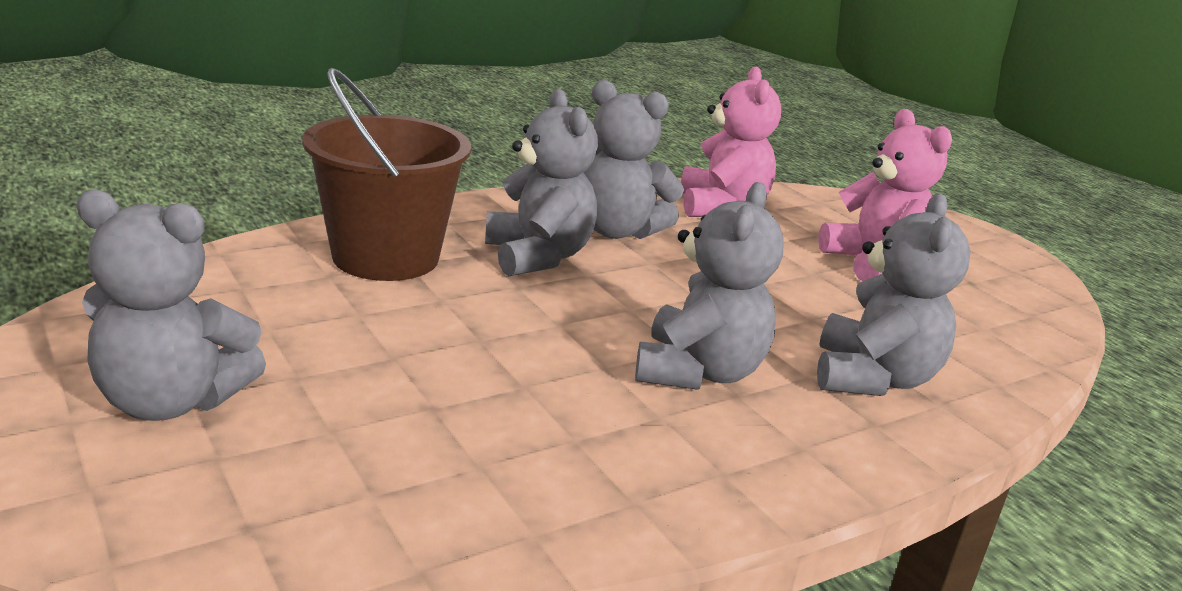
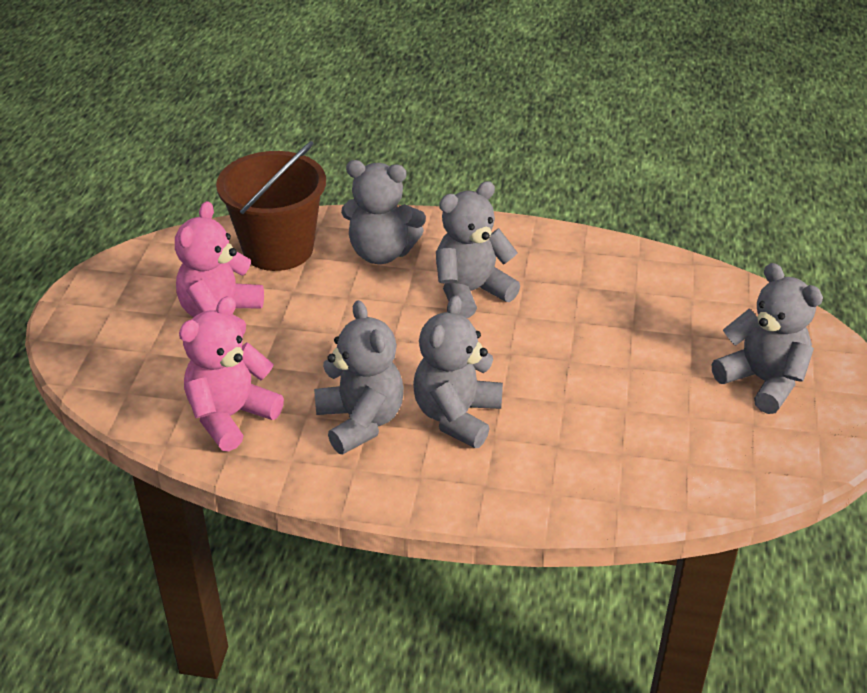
camera: 135 degrees left, 15 degrees up
brown bucket [302,68,471,281] -> brown bucket moved to [216,141,326,271]
grey teddy bear [817,193,970,396] -> grey teddy bear turned 135 degrees counterclockwise [341,160,426,264]

